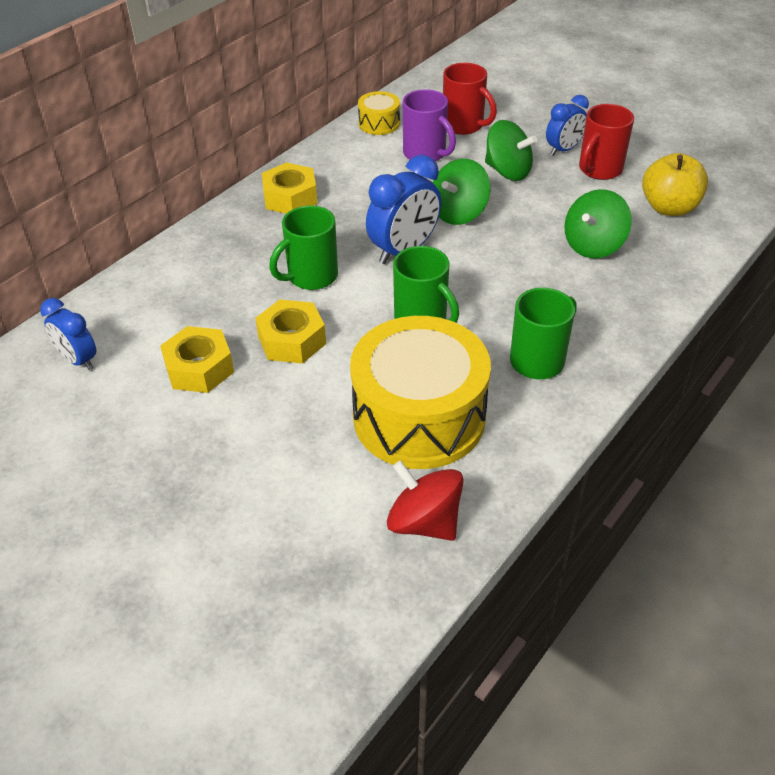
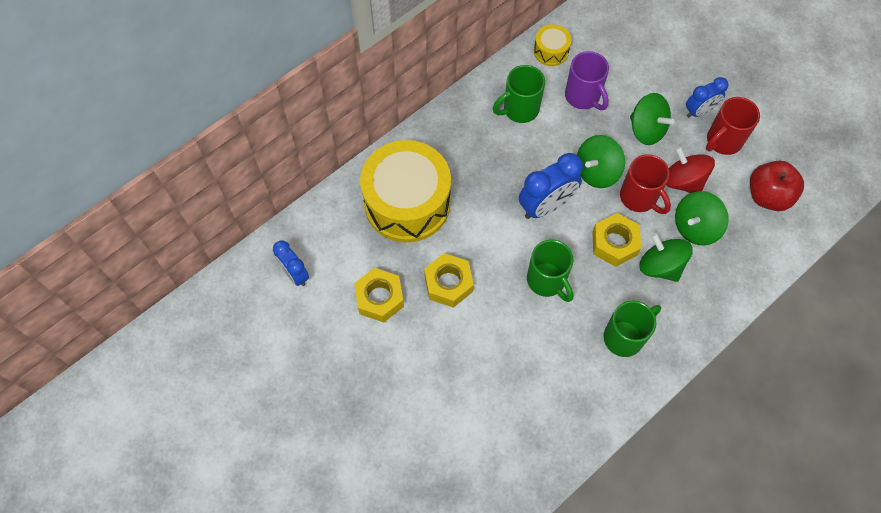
camera: 10 degrees right, 20 degrees up
yellow nut [262,162,317,214] -> yellow nut moved to [592,213,641,267]
green mug [269,205,338,290] -> green mug moved to [493,65,545,123]
yellow drum [350,316,491,469] -> yellow drum moved to [360,140,451,243]
red spinning top [387,460,464,541] -> red spinning top moved to [666,146,715,193]
red mug [443,63,497,135] -> red mug moved to [620,154,671,214]
yellow apple [642,153,708,216] -> red apple [750,161,804,211]
none -> green spinning top [639,233,693,282]

